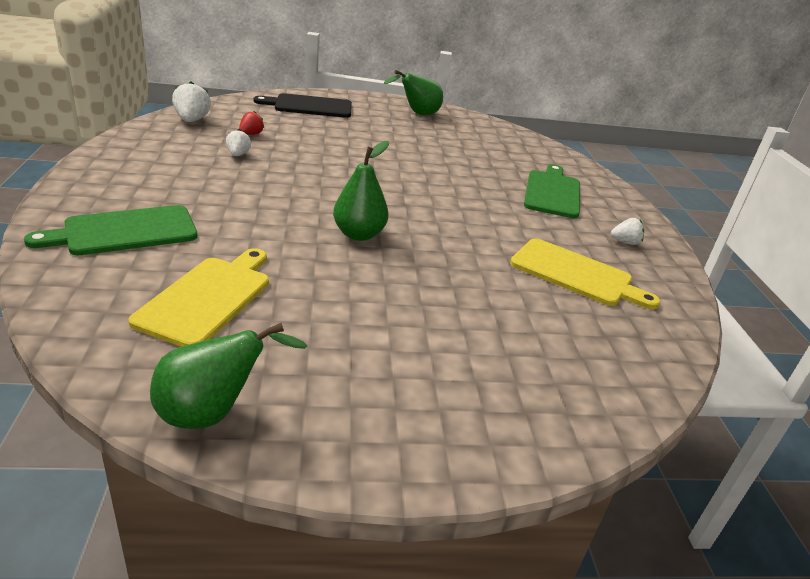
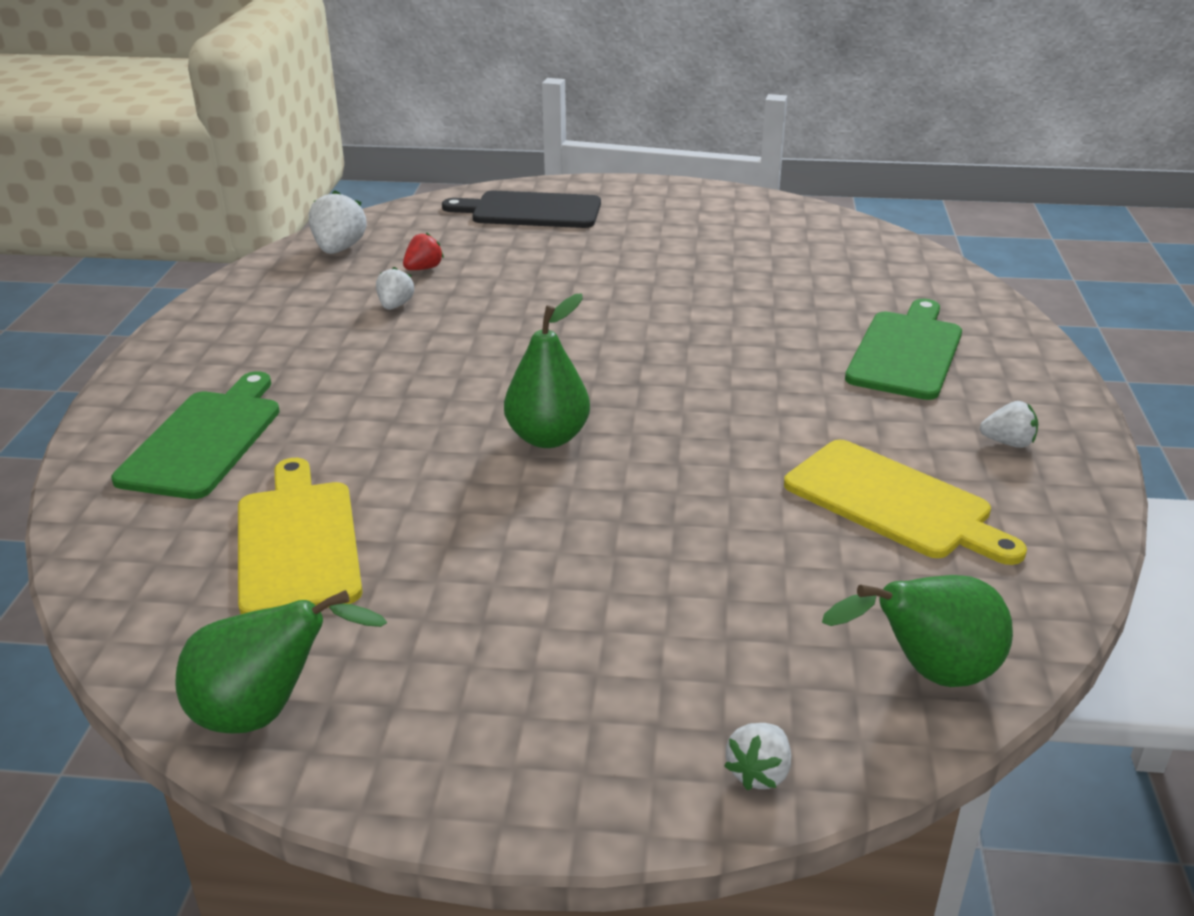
camera: 15 degrees right, 0 degrees up
green cutting board [24,205,197,255] -> green cutting board turned 120 degrees clockwise [111,371,280,499]
yellow cutting board [129,248,269,347] -> yellow cutting board turned 45 degrees counterclockwise [238,458,363,614]
green pear [384,70,443,115] -> green pear moved to [822,575,1013,687]
none -> white strawberry [724,723,791,790]

